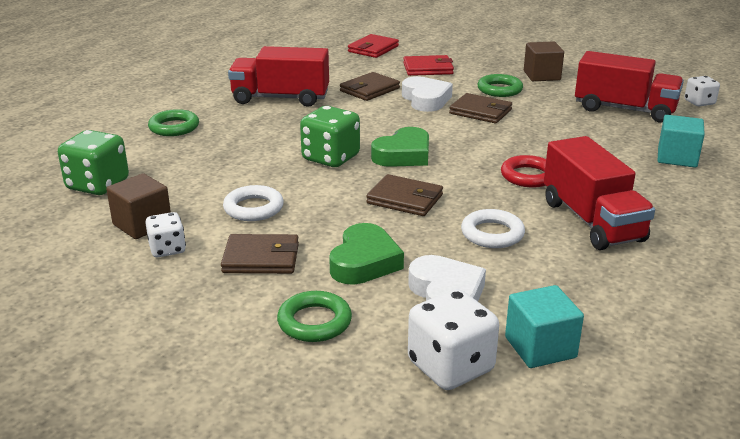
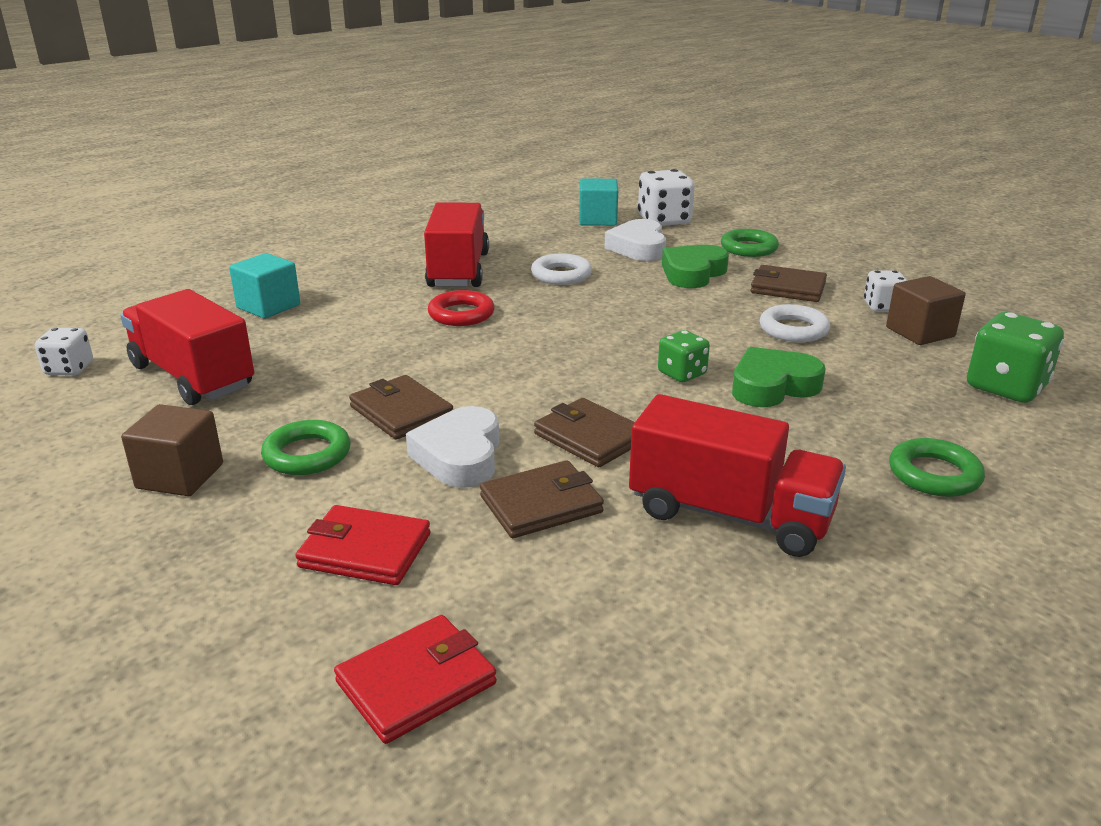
camera: 160 degrees left, 0 degrees up
green dice [300,106,360,167] -> green dice [658,330,710,382], size x0.60
brown wallet [366,174,443,216] -> brown wallet moved to [534,398,635,467]
green heart [371,127,429,167] -> green heart moved to [732,347,826,407]

